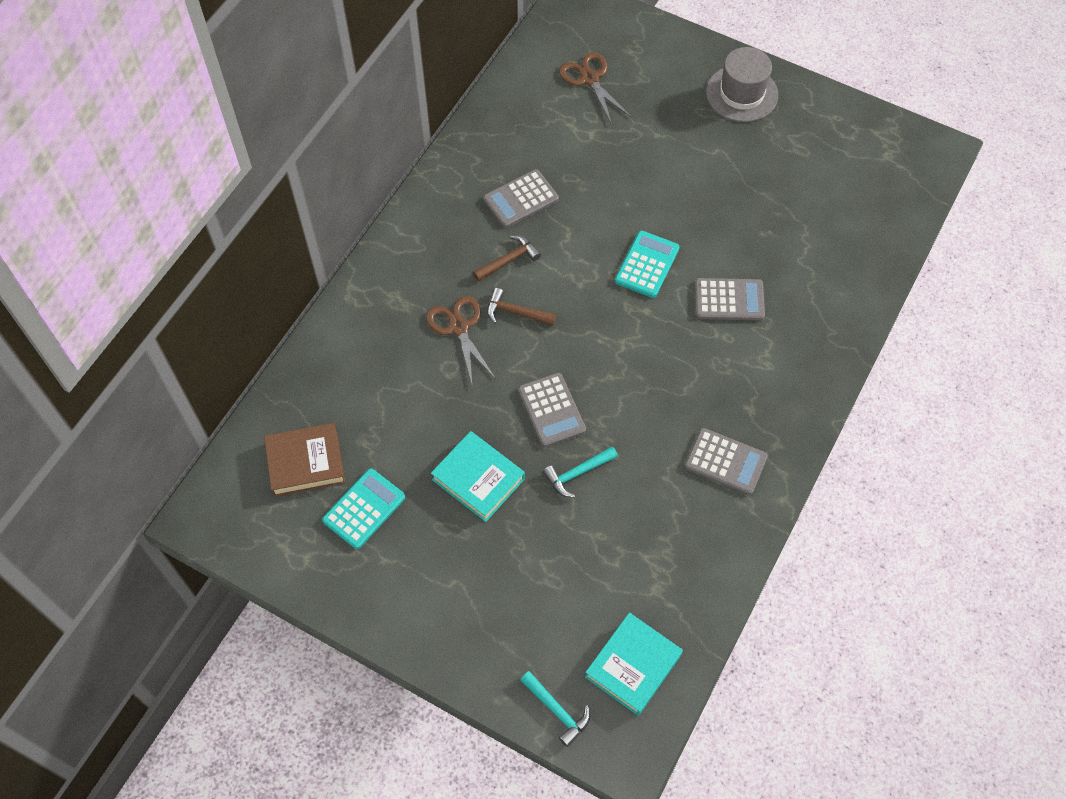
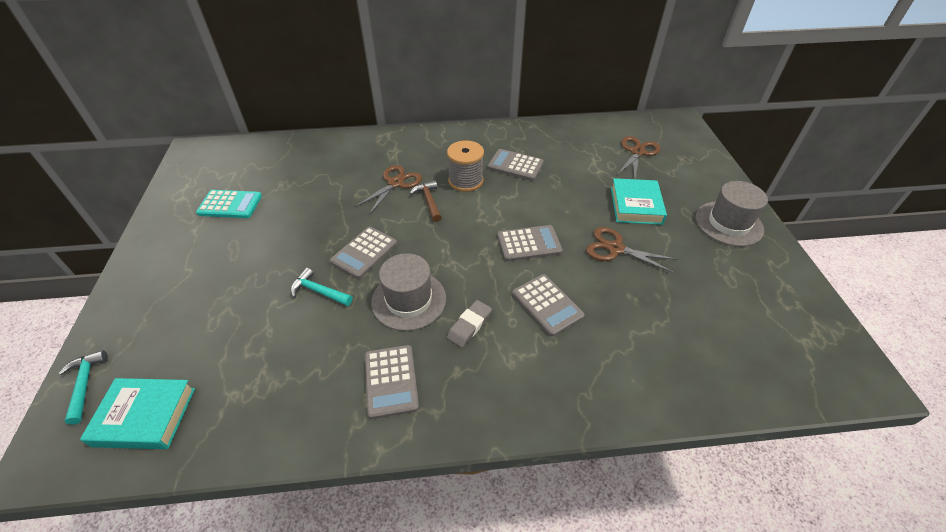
camera: 55 degrees right, 15 degrees down
brown book [264,423,345,497] -> none
turquoise book [431,431,525,522] -> turquoise book moved to [611,178,667,225]
brown hammer [473,235,541,281] -> grey spool [447,140,484,192]
turquoise hammer [520,671,590,747] -> turquoise hammer turned 150 degrees clockwise [59,350,108,424]
turquoise calculator [615,231,679,298] -> grey calculator [498,225,563,261]
none -> grey hat [371,253,446,331]
none -> grey eraser [447,300,492,347]
none -> brown scissors [586,227,678,273]

